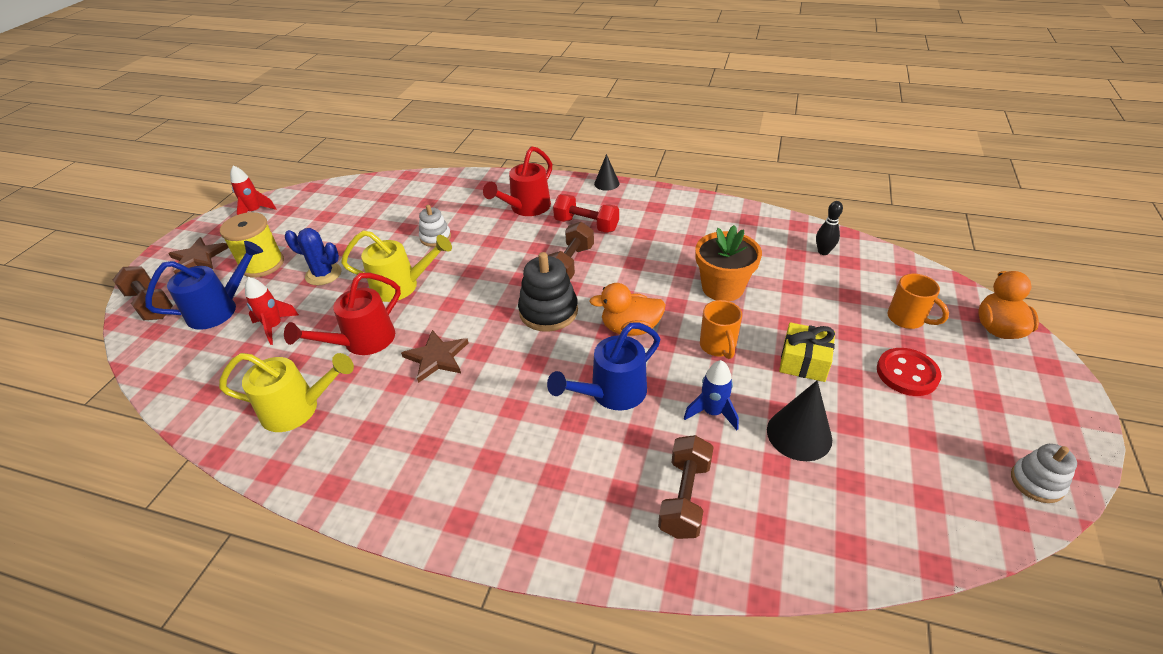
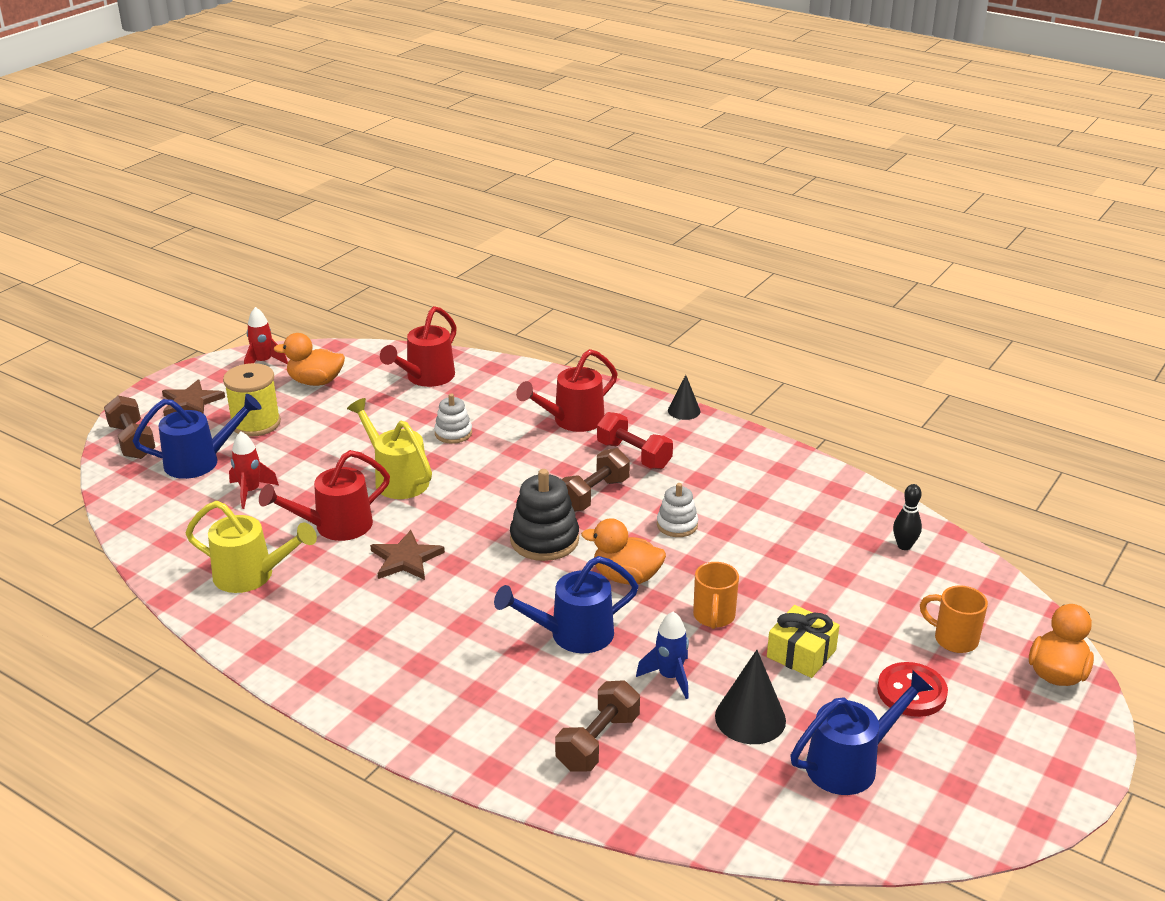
camera: 15 degrees right, 10 degrees down
blue cactus [285,228,342,285] -> none
yellow watering can [341,230,452,302] -> yellow watering can turned 150 degrees counterclockwise [347,398,432,499]
orange flower pot [695,225,762,301] -> none
orange mug [888,274,949,329] -> orange mug turned 150 degrees clockwise [920,586,988,653]
white stacking toy [1011,444,1077,503] -> white stacking toy moved to [657,483,698,537]
none -> orange duck [274,333,345,386]
none -> red watering can [380,306,457,387]
none -> blue watering can [790,670,934,795]

